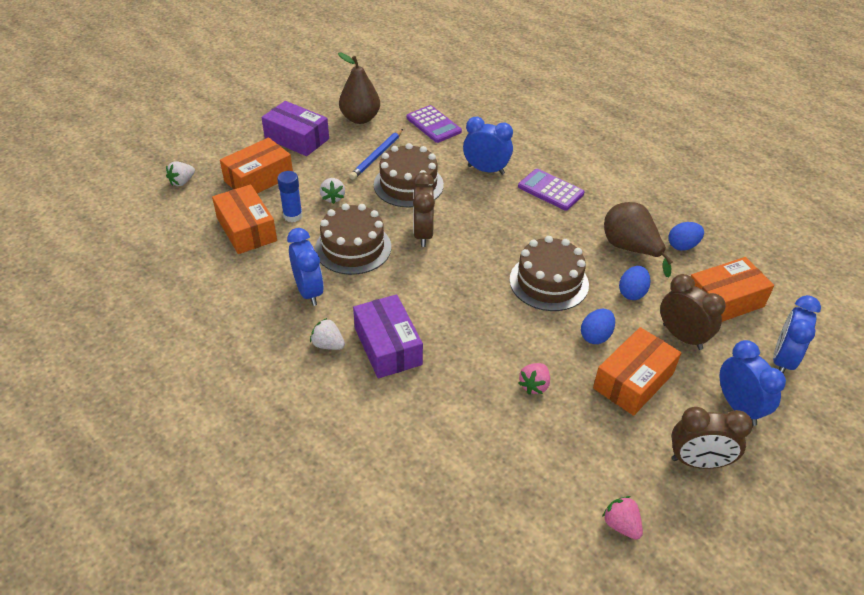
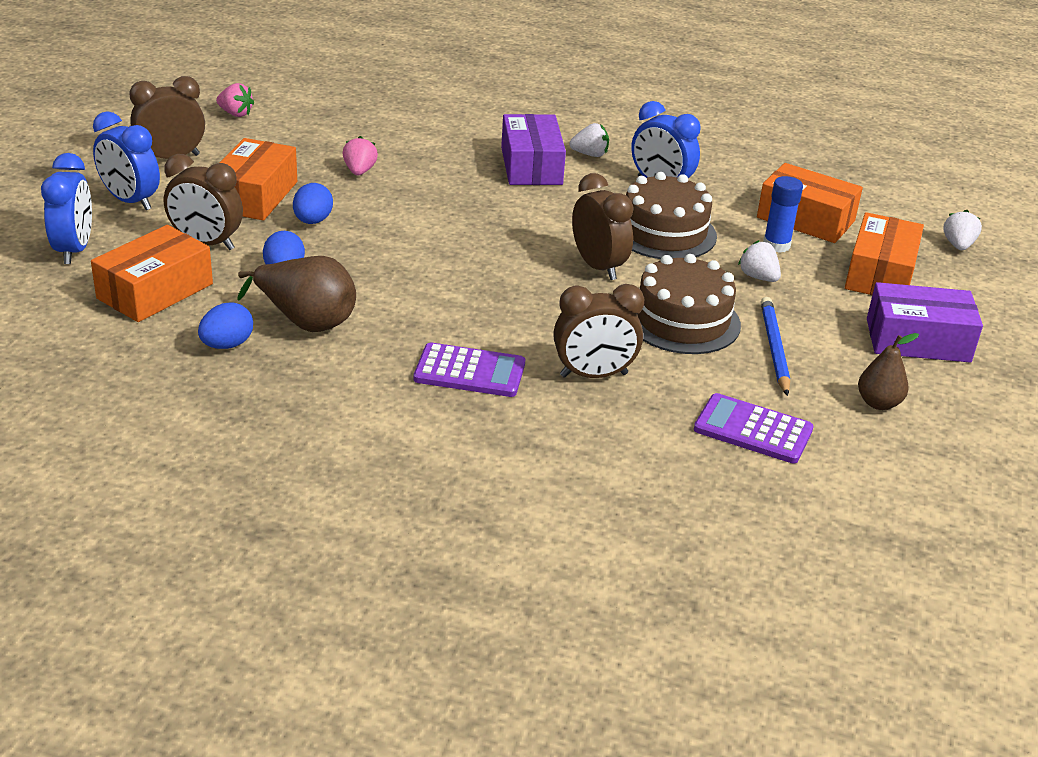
camera: 150 degrees right, 10 degrees down
brown pear [338,52,380,124] -> brown pear [858,333,919,410], size x0.62
purple box [353,294,423,378] -> purple box turned 45 degrees clockwise [501,114,566,185]
blue clock [463,117,513,175] -> brown clock [553,284,644,378]
brown cake [510,236,589,311] -> none

